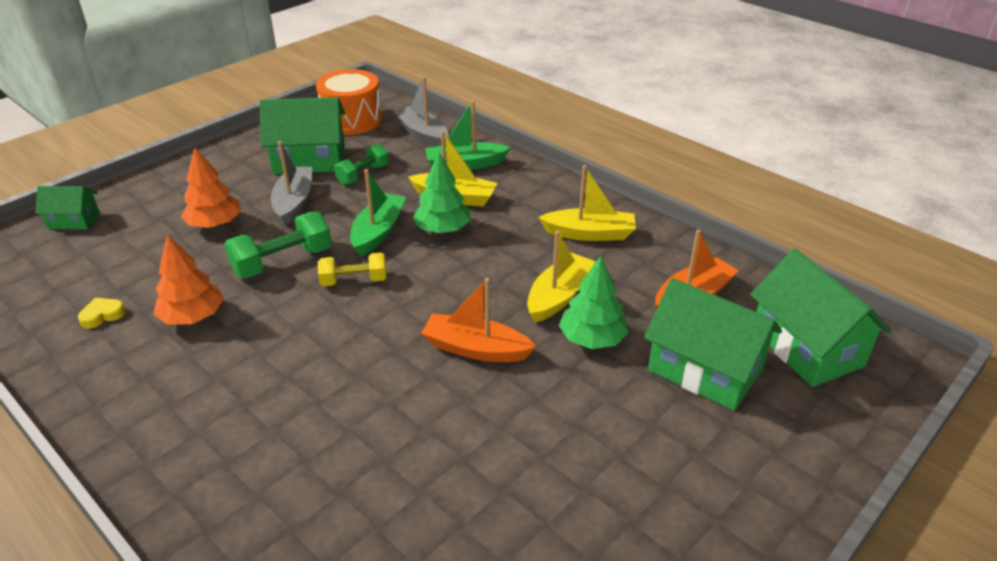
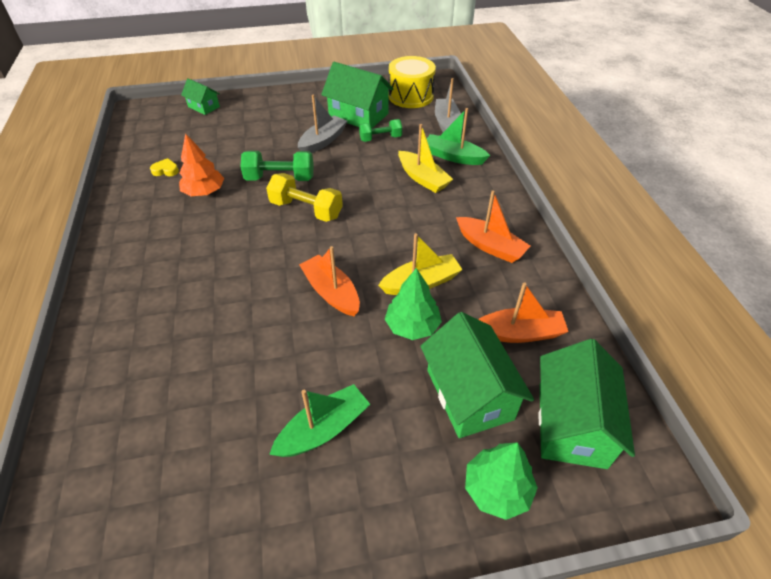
camera: 35 degrees right, 10 degrees up
orange tree [181,147,241,228] -> none
orange drum [316,69,382,135] -> yellow drum [389,56,436,108]
yellow dumbbell [318,253,387,286] -> yellow dumbbell [266,173,343,222], size x1.51
green boat [350,169,406,256] -> green boat moved to [269,384,370,457]
green tree [412,153,471,233] -> green tree moved to [465,442,538,520]
yellow boat [538,165,636,241] -> orange boat [456,190,530,263]

